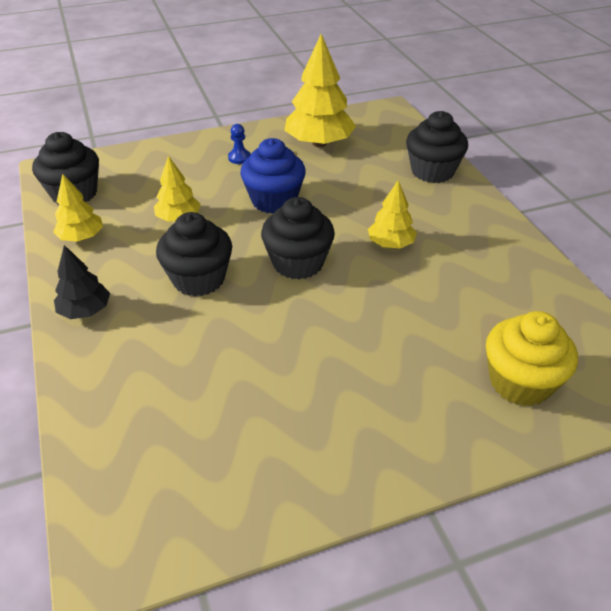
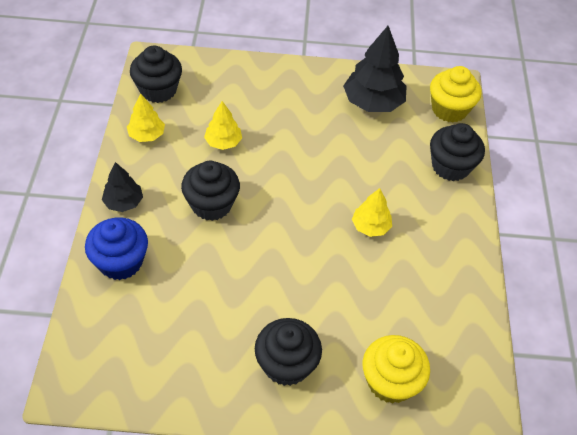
camera: 20 degrees right, 10 degrees up
blue pawn [228,124,251,164] -> none
blue cupcake [240,138,306,214] -> blue cupcake moved to [85,218,148,280]
black cupcake [261,197,335,280] -> black cupcake moved to [255,318,322,386]
yellow tree [284,34,356,147] -> black tree [343,26,406,112]
none -> yellow cupcake [430,66,482,122]

